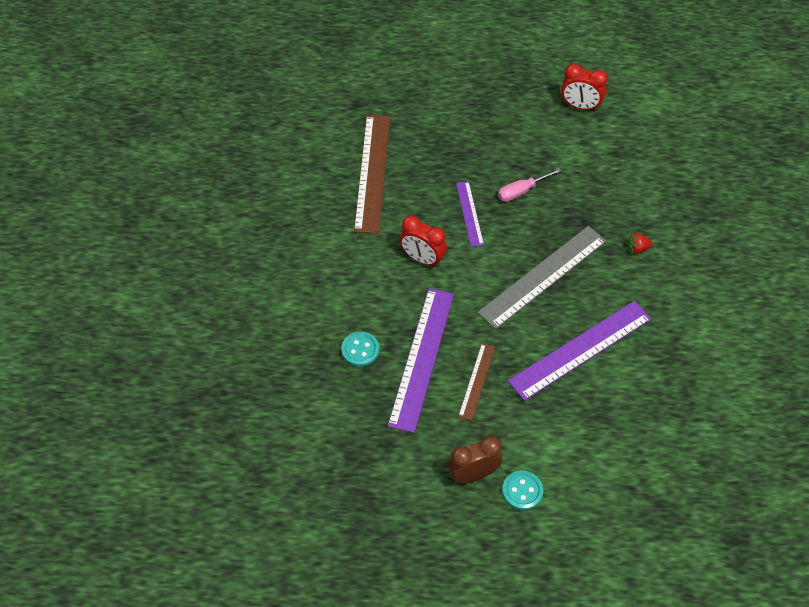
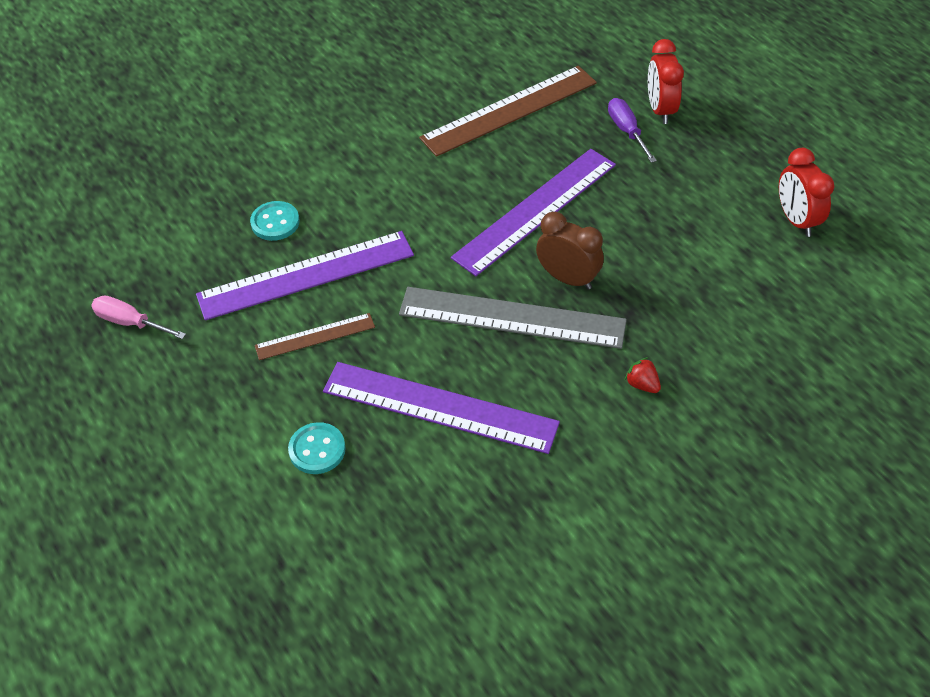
camera: 55 degrees right, 5 degrees down
red clock [400,216,447,267] -> red clock moved to [648,39,684,124]
brown clock [448,436,502,483] -> brown clock moved to [536,212,604,290]
purple ruler [456,181,484,247] -> purple ruler [451,149,616,276], size x1.89
pink screwdriver [498,168,561,202] -> pink screwdriver moved to [91,295,186,339]
turquoise button [502,471,543,510] -> turquoise button moved to [288,422,346,474]
none -> purple screwdriver [608,98,657,163]

